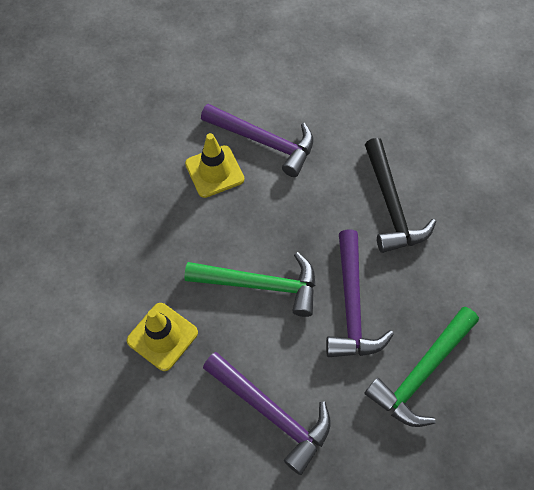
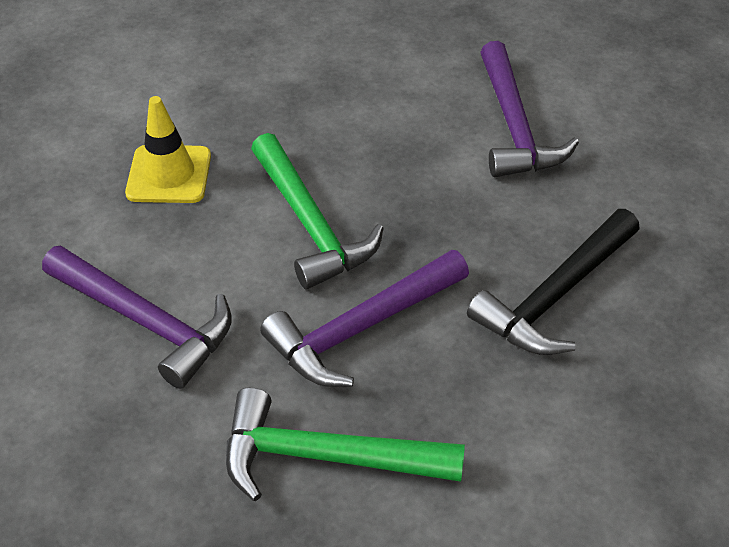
camera: 55 degrees right, 15 degrees down
yellow traffic cone [185,133,245,198] -> none
purple hammer [203,352,331,475] -> purple hammer turned 60 degrees counterclockwise [42,246,232,389]

